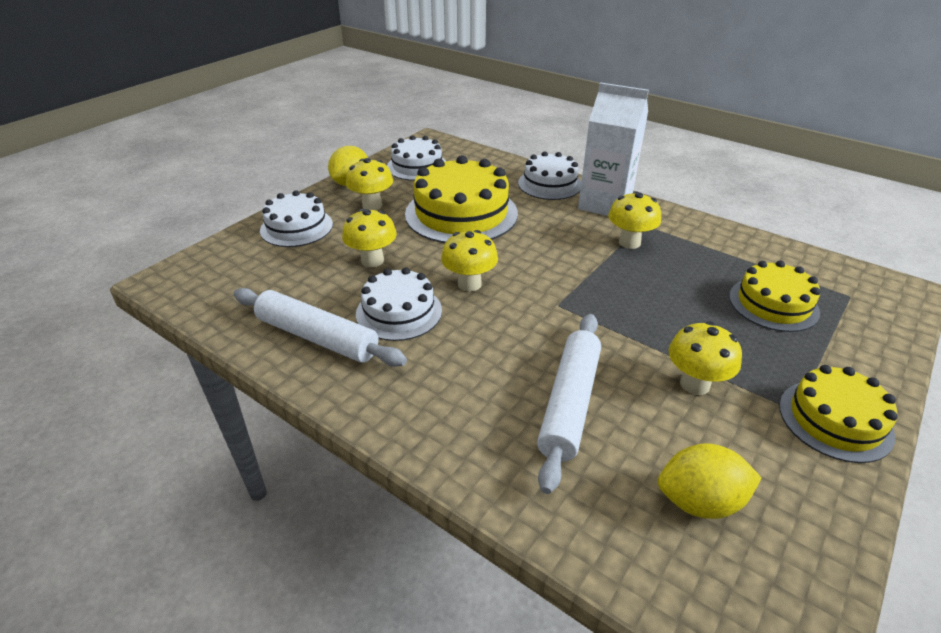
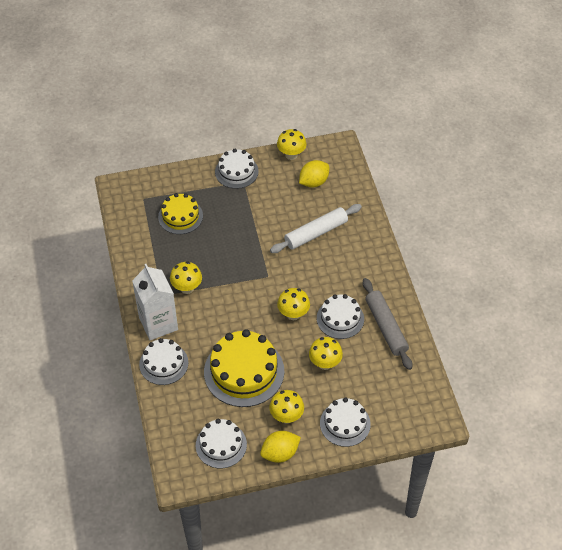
camera: 140 degrees left, 15 degrees up
white rolling pin [234,288,407,367] -> grey rolling pin [363,278,412,370]
yellow lemon [658,443,761,519] -> yellow lemon turned 75 degrees counterclockwise [299,160,329,188]
yellow mushroom [669,322,742,395] -> yellow mushroom moved to [277,129,306,160]
yellow cake [779,365,897,463] -> white cake [215,149,258,189]

